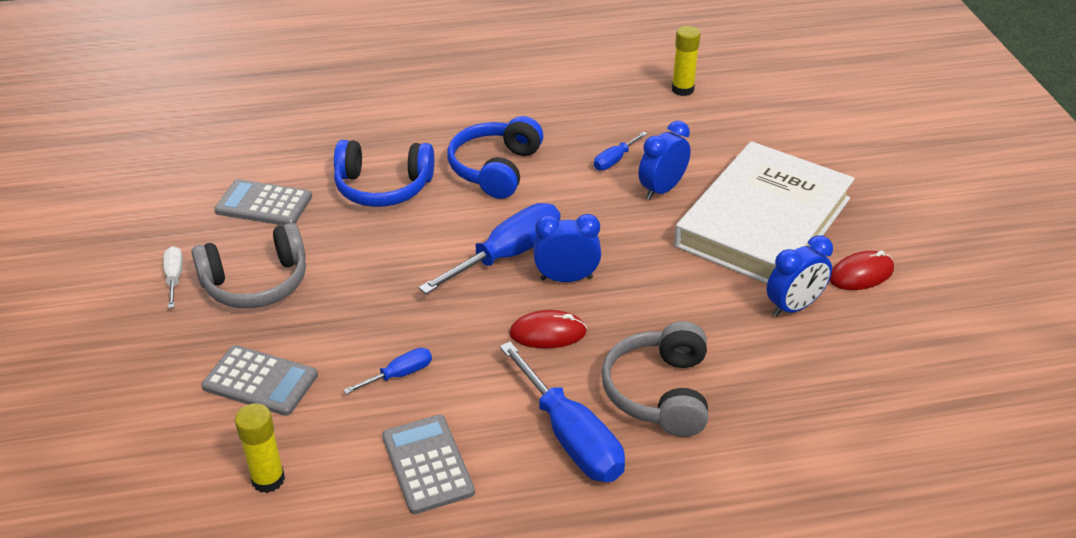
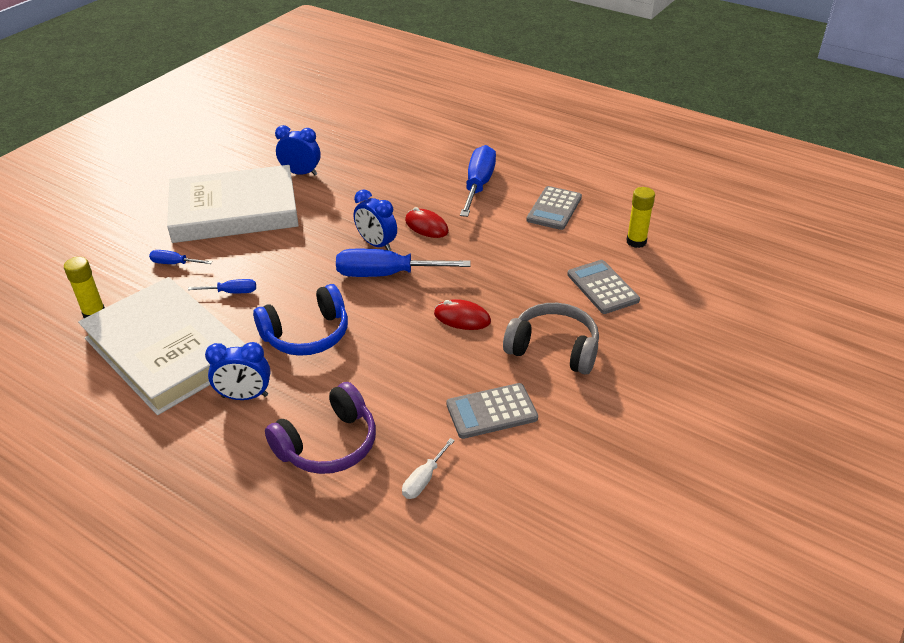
camera: 135 degrees left, 0 degrees up
white screwdriver [163,246,183,308] -> white screwdriver moved to [402,438,455,499]
grey calculator [214,179,312,226] -> grey calculator turned 105 degrees clockwise [446,383,538,439]
blue headphones [334,140,434,207] -> none
blue screwdriver [343,348,432,394] -> blue screwdriver moved to [149,250,212,264]
grey headphones [601,321,708,437] -> none
blue clock [638,121,691,200] -> blue clock moved to [205,342,270,400]
red mouse [830,251,894,290] -> red mouse moved to [434,299,491,330]
none -> white book [78,277,245,415]
none -> purple headphones [265,382,376,474]

